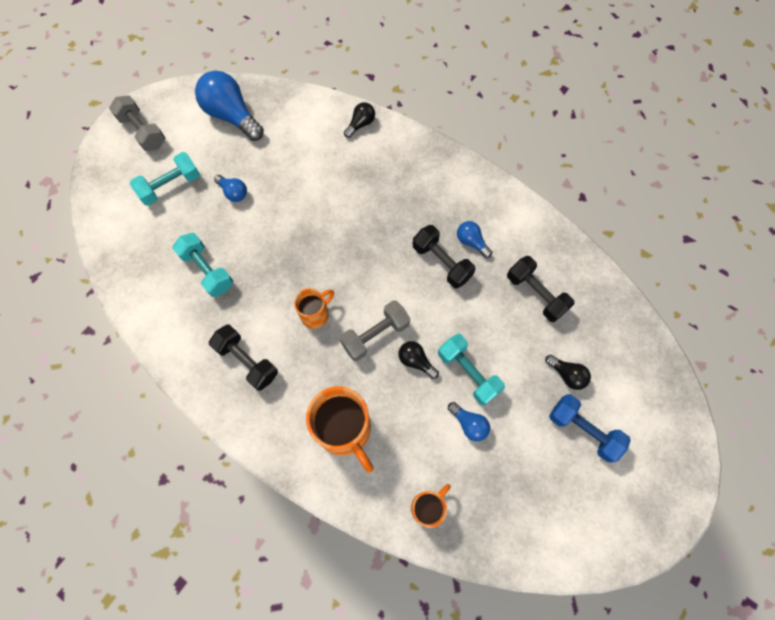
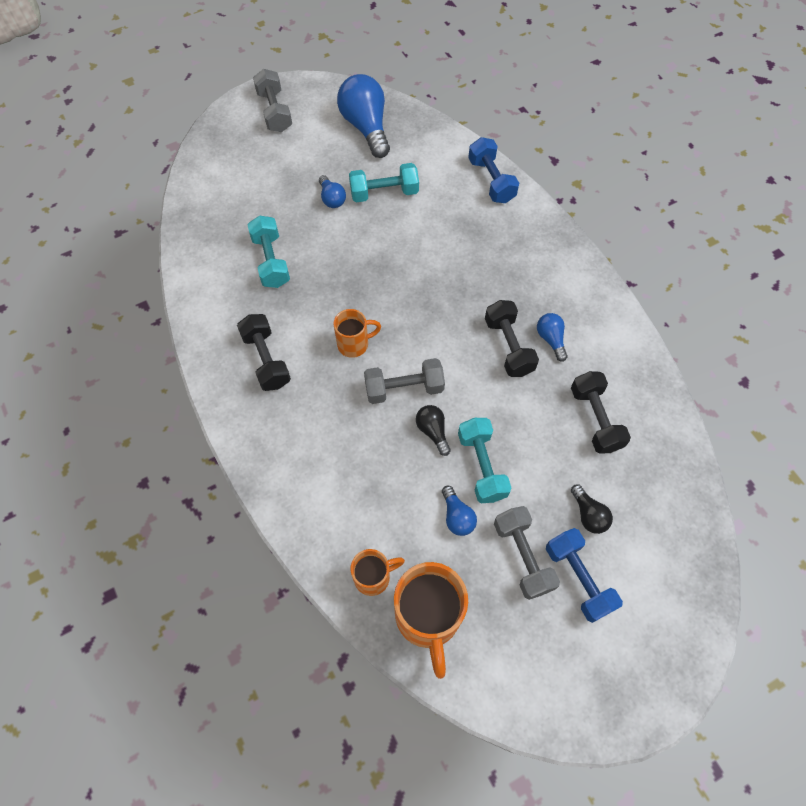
camera: 25 degrees right, 5 degrees down
turquoise dumbbell [130,152,200,206] -> turquoise dumbbell moved to [349,163,419,202]
orange mug [306,386,374,473] -> orange mug moved to [394,562,468,679]
black light bulb [344,102,375,138] -> blue dumbbell [468,137,519,203]
none -> grey dumbbell [494,506,560,600]

